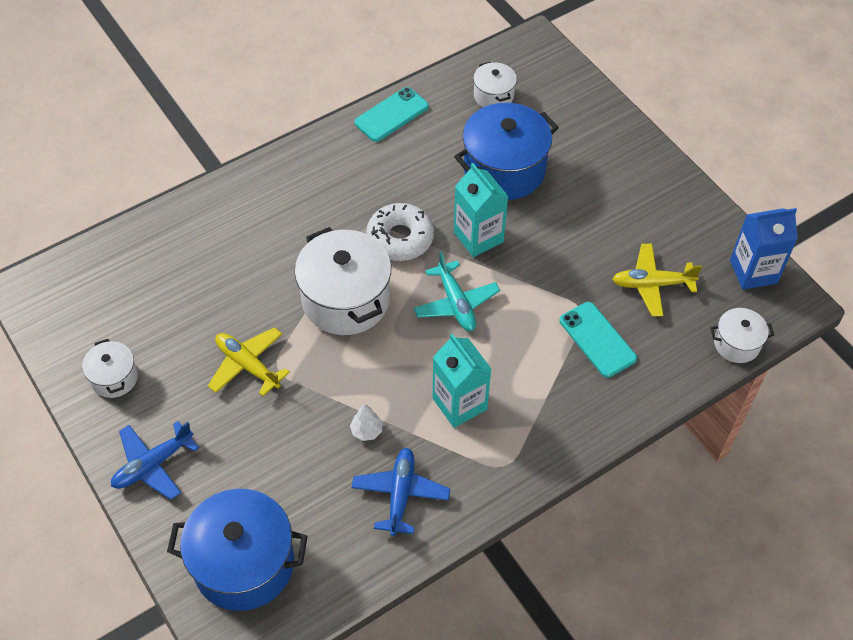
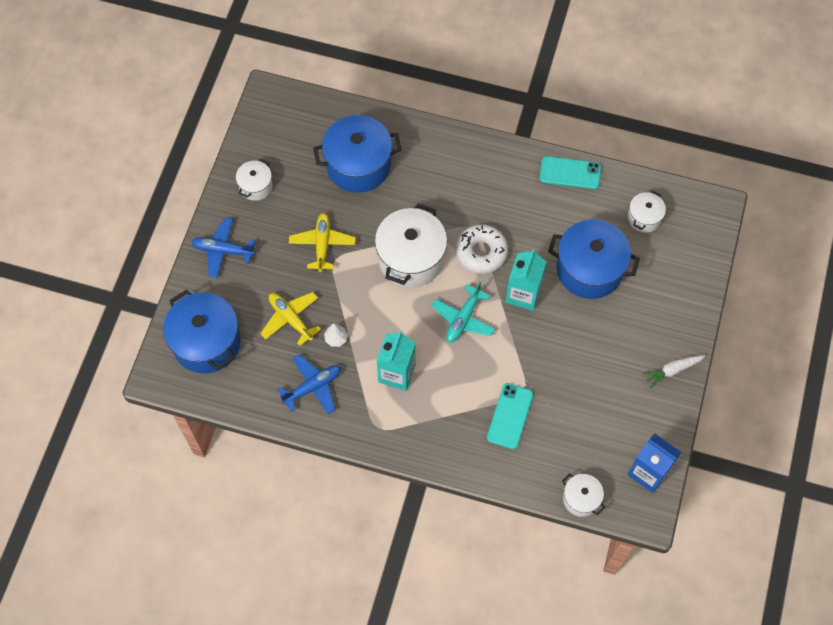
camera: 50 degrees right, 10 degrees up
yellow plane [612,244,702,317] -> yellow plane moved to [260,292,321,346]
none -> blue pot [313,115,402,193]
none -> white carrot [643,355,705,388]

